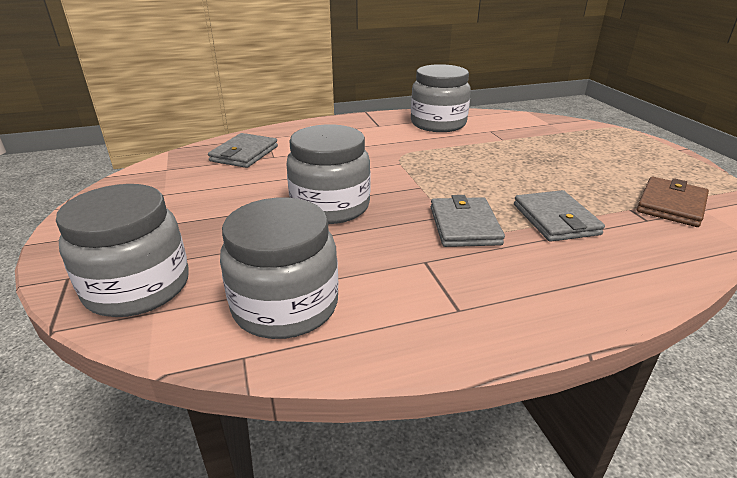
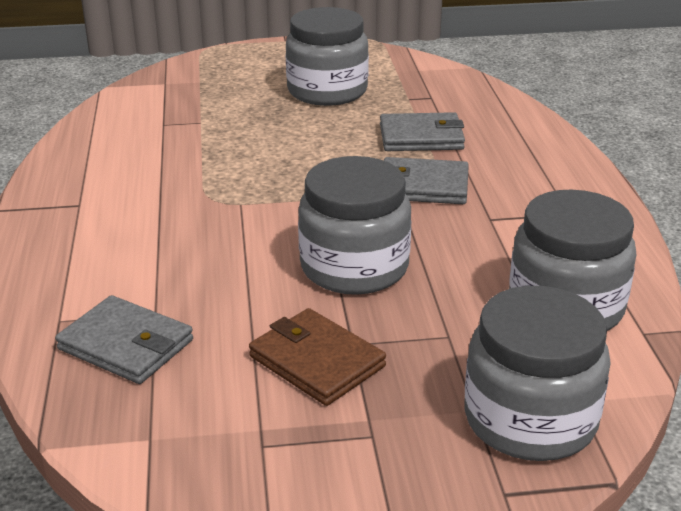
camera: 80 degrees left, 0 degrees up
grey jar [411,64,471,132] -> grey jar moved to [286,7,369,106]
brown wallet [637,177,709,227] -> brown wallet moved to [249,308,386,406]

